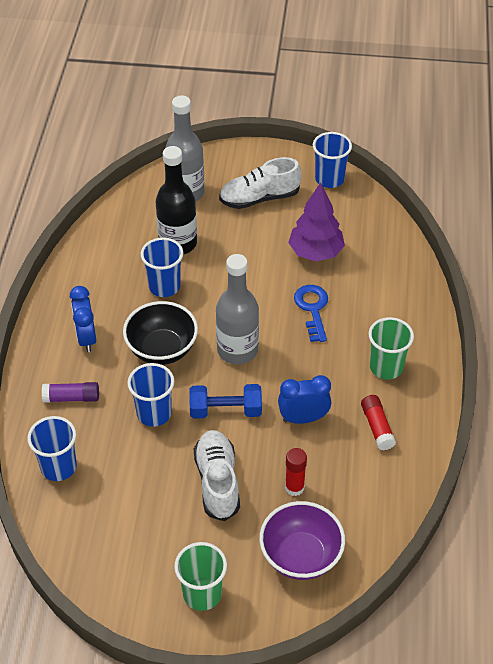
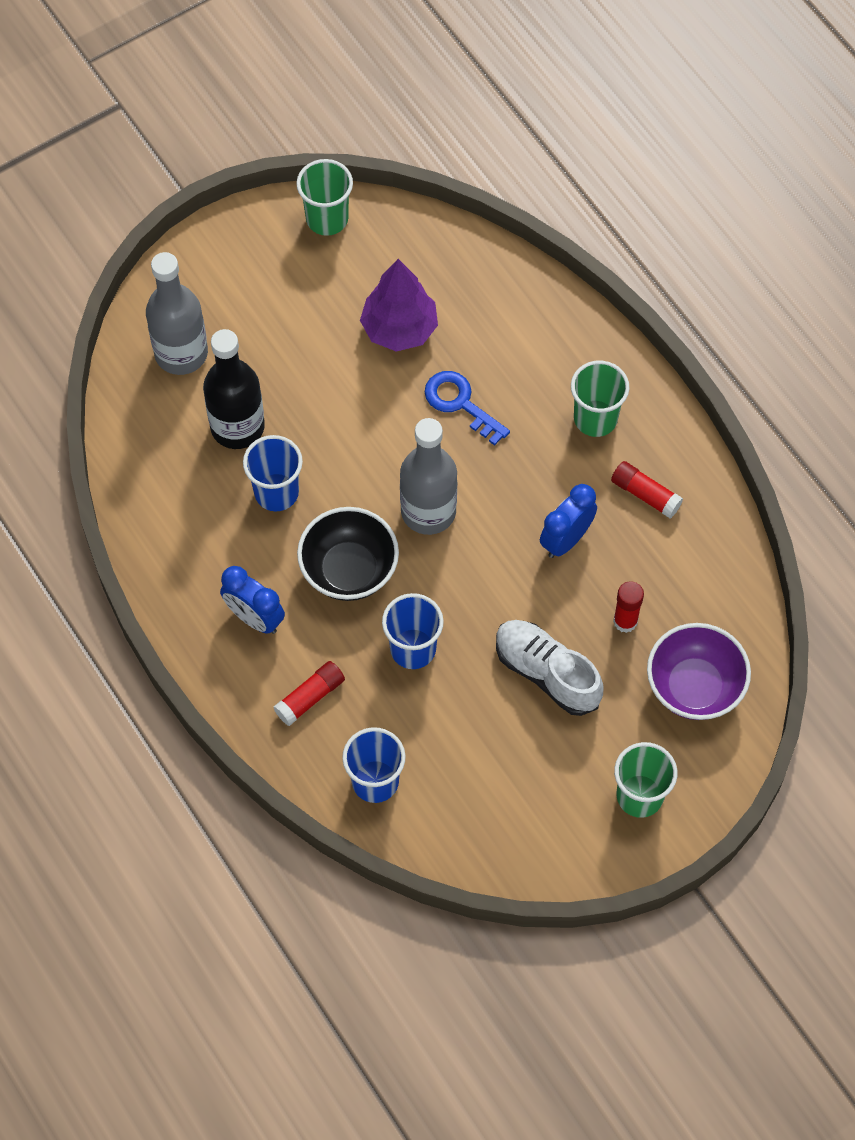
camera: 40 degrees left, 15 degrees up
purple glue stick [42,382,99,403] -> red glue stick [273,661,345,726]
blue dumbbell [189,384,262,419] -> none
white shoe [219,157,301,209] -> none
blue cup [313,132,352,188] -> green cup [296,159,353,236]

